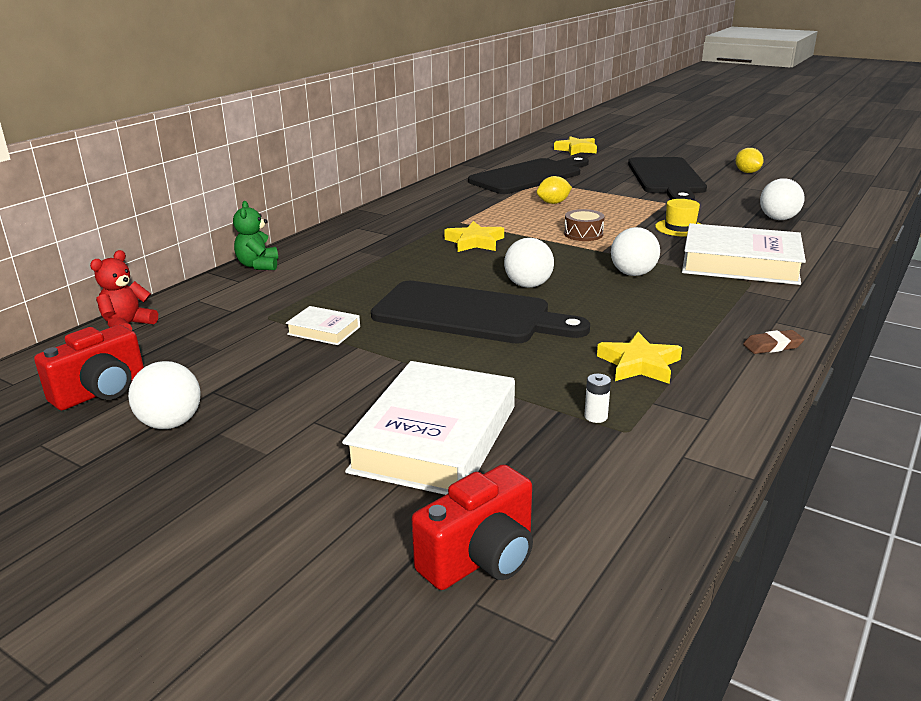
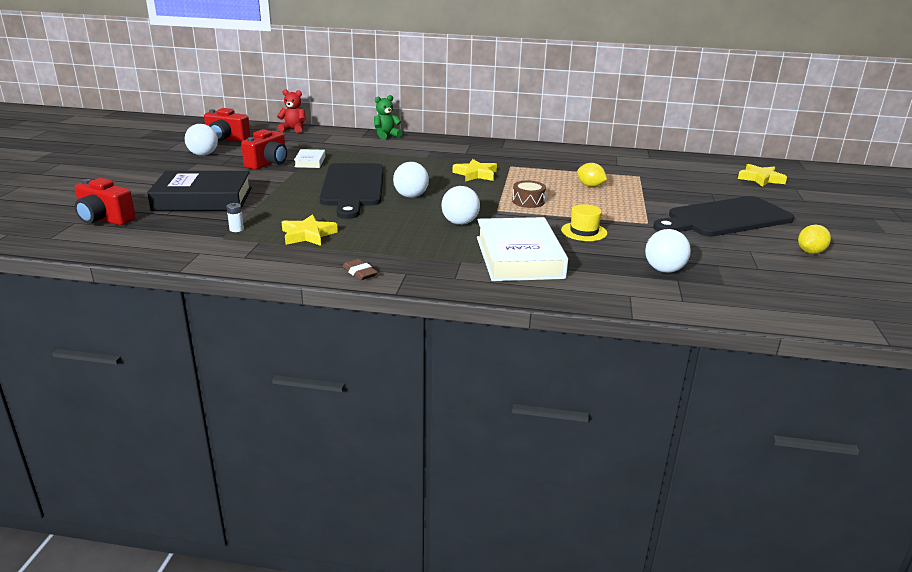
camera: 65 degrees right, 0 degrees up
white book [342,361,515,495] -> black book [147,171,252,211]
black cutting board [468,156,589,194] -> none
none -> red camera [241,129,287,170]

